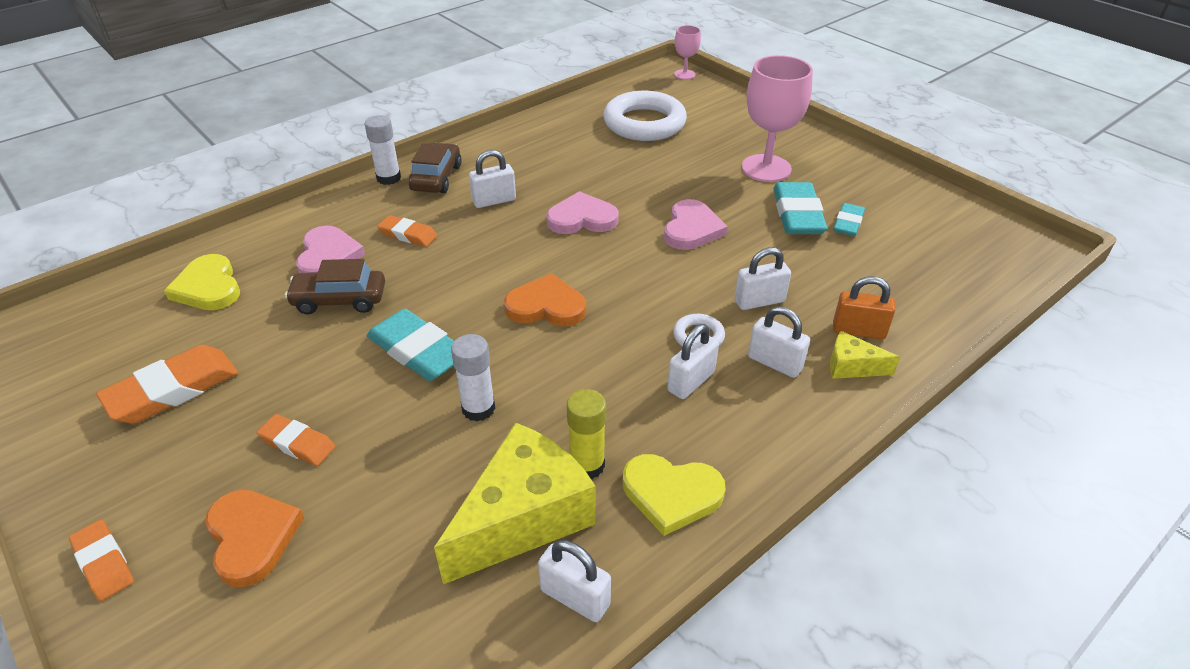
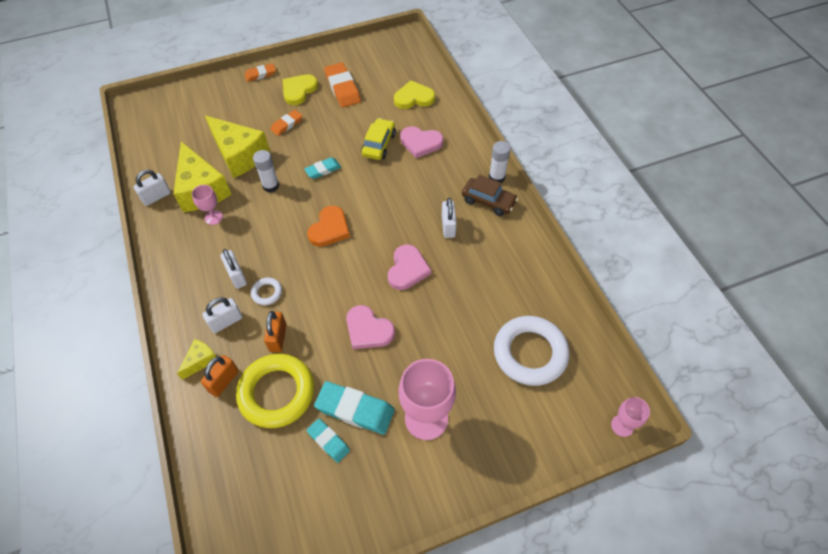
camera: 110 degrees right, 15 degrees up
orange heart [205,490,304,587] -> none
brown car [285,259,385,314] -> yellow car [361,118,396,160]
turquoise eraser [367,309,454,381] -> turquoise eraser [304,157,341,179], size x0.59
orange eraser [377,215,437,247] -> none
yellow glue stick [567,389,606,479] -> pink goblet [192,185,223,225]
yellow heart [623,454,726,536] -> yellow heart moved to [283,74,318,105]
white padlock [734,247,791,310] -> orange padlock [264,311,287,352]
none -> yellow cheese [205,116,270,178]
none -> yellow ring [236,354,314,428]

